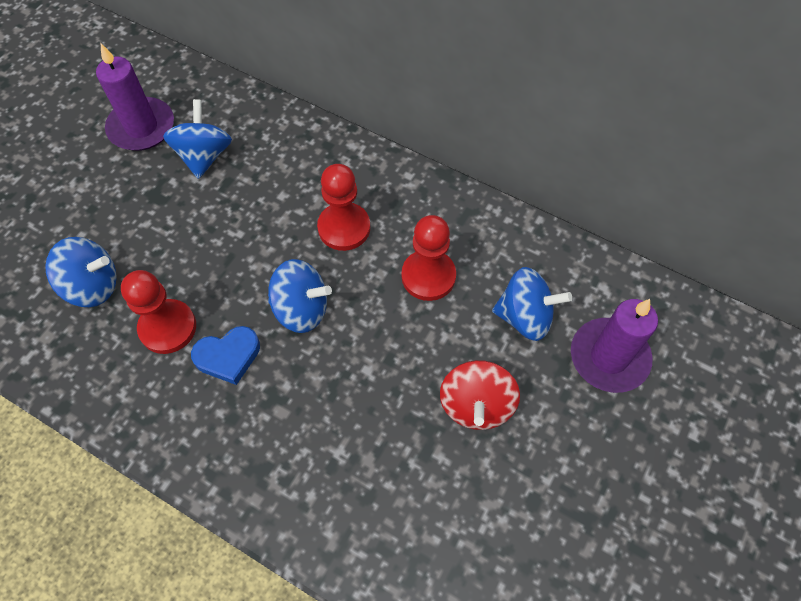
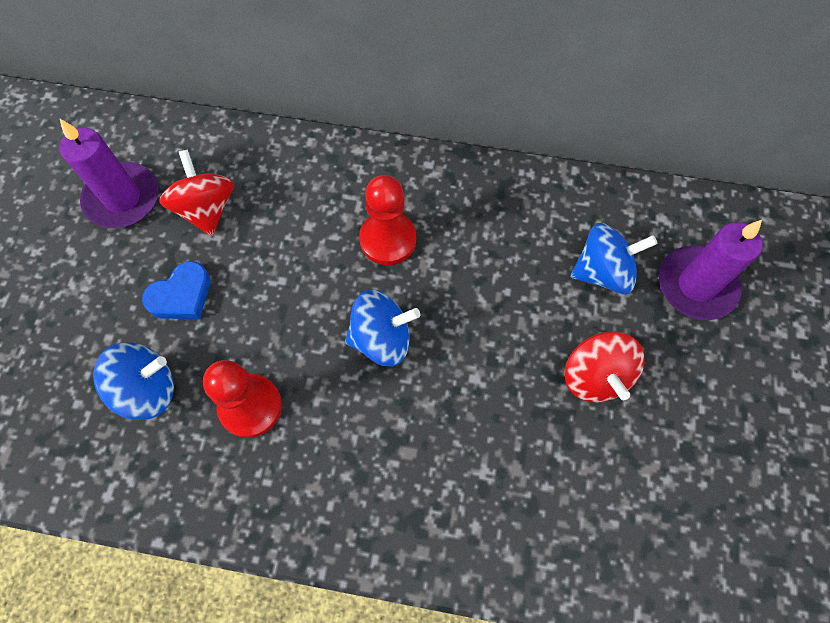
camera: 20 degrees left, 5 degrees up
blue spinning top [163,99,232,179] -> red spinning top [159,150,234,236]
blue heart [191,326,260,385] -> blue heart moved to [142,261,210,319]
red pawn [402,215,456,301] -> none

